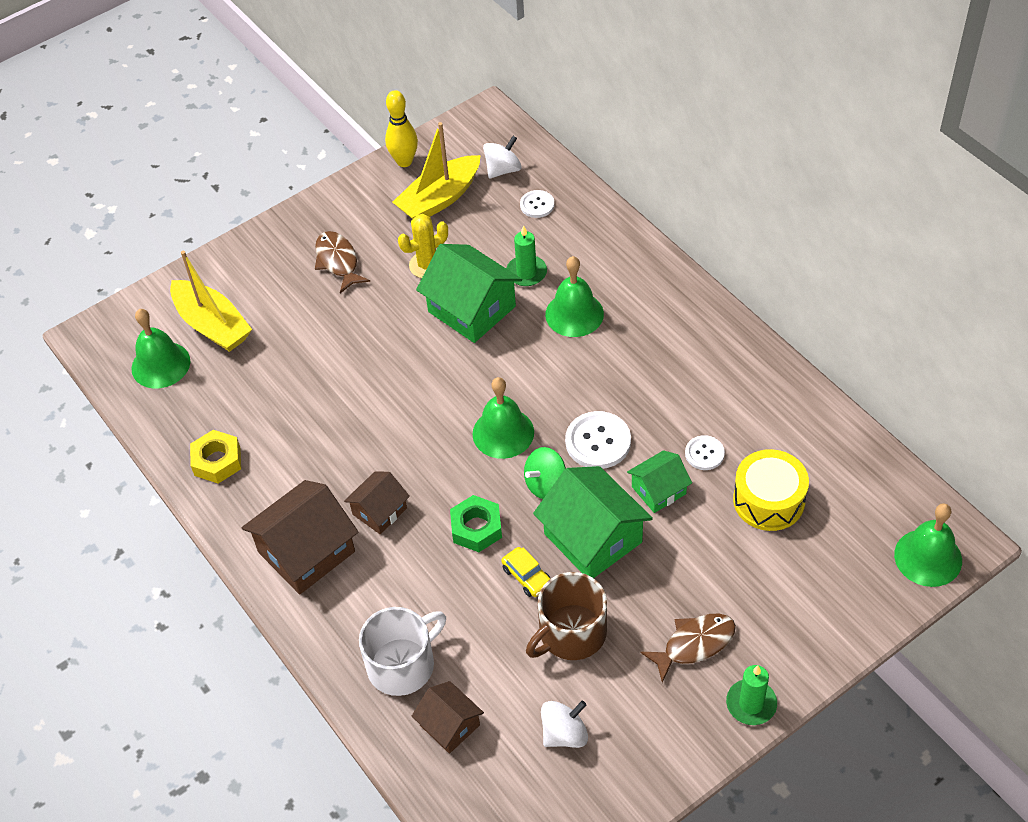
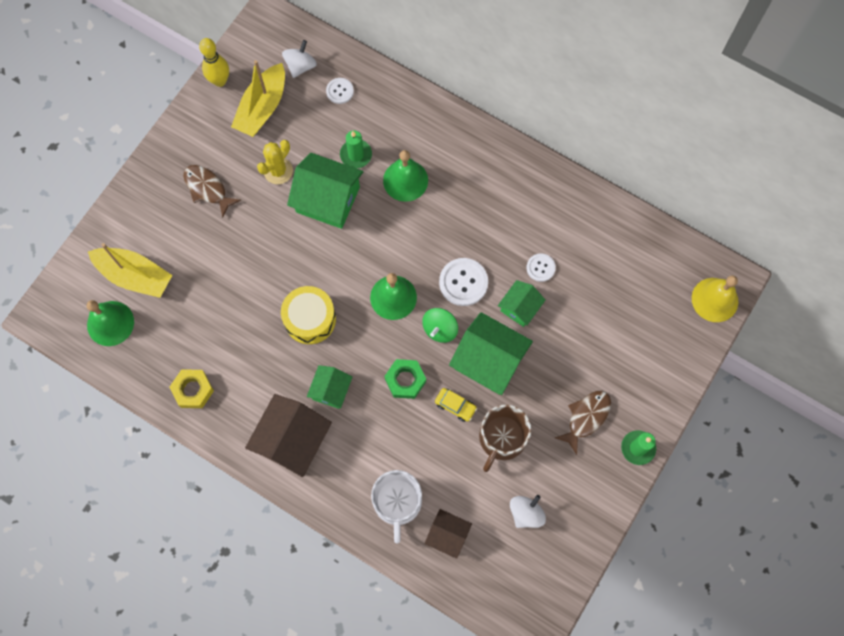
camera: 25 degrees left, 20 degrees up
brown house [344,471,410,535] -> green house [307,365,352,409]
white mug [359,607,446,696] -> white mug turned 150 degrees clockwise [371,470,422,544]
yellow drum [733,449,809,531] -> yellow drum moved to [281,286,336,344]
green bell [894,503,962,587] -> yellow bell [692,275,738,322]

